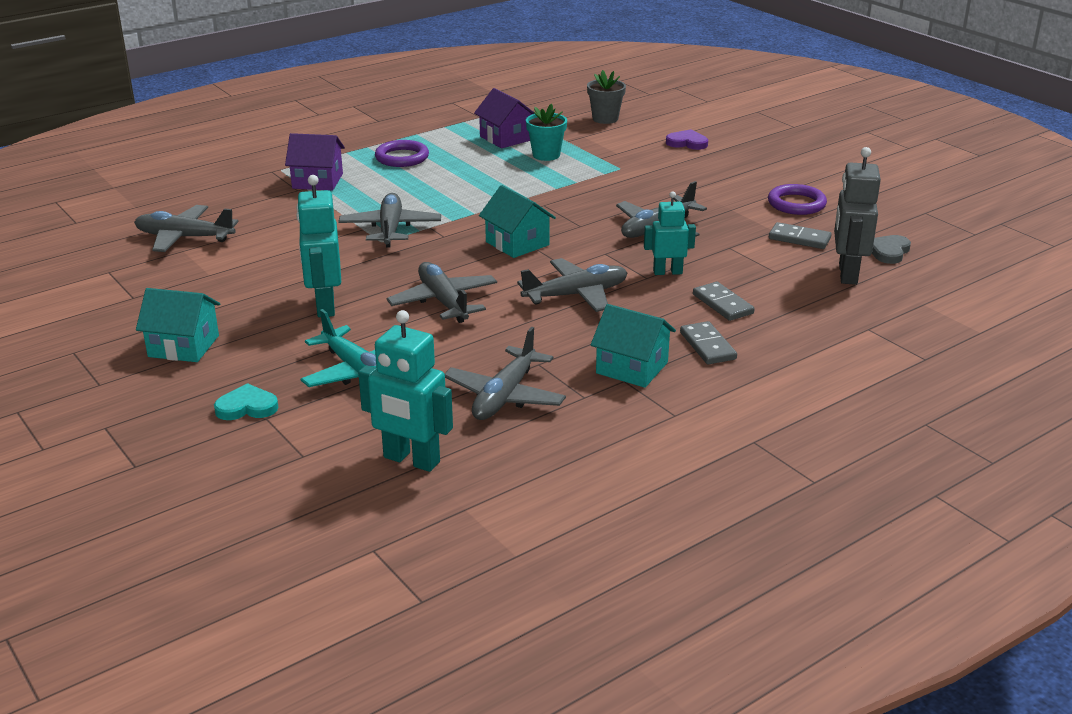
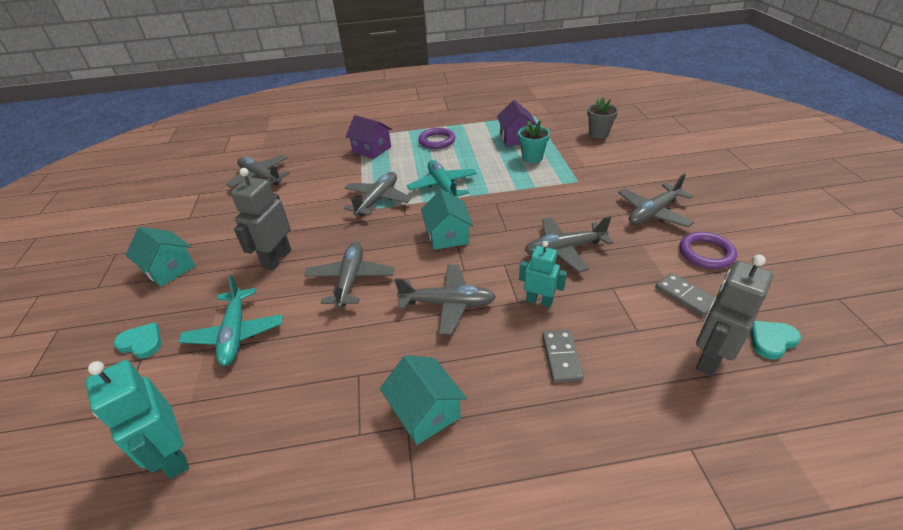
camera: 30 degrees right, 10 degrees up
turquoise robot [296,175,341,317] -> grey robot [231,168,291,271]
grey plane [445,327,566,420] -> grey plane moved to [618,174,694,227]
purple heart [666,129,708,150] -> none
grey domino [680,321,737,364] -> none
grey heart [872,235,911,264] -> turquoise heart [750,321,801,360]
none -> turquoise plane [407,160,477,198]

